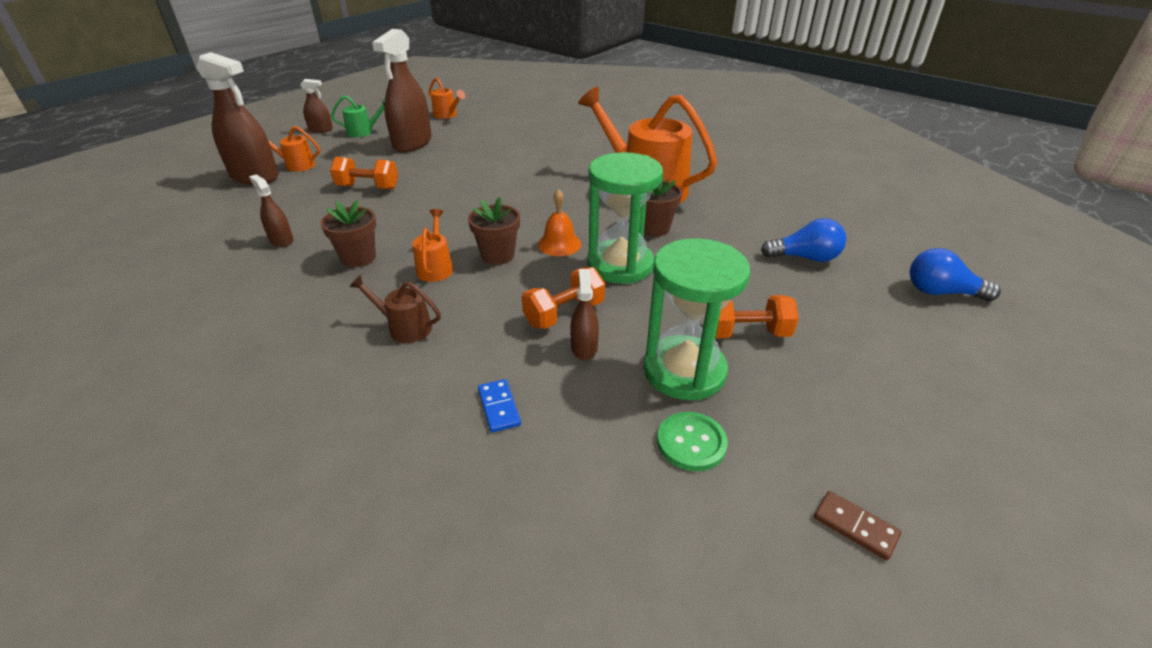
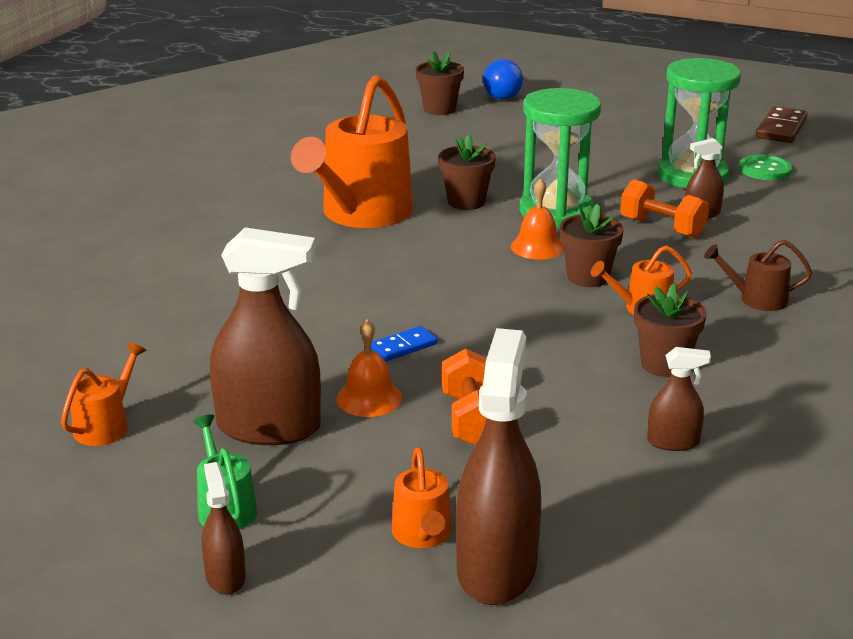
camera: 105 degrees left, 10 degrees down
brown spray bottle [249,175,293,247] -> brown spray bottle turned 120 degrees counterclockwise [647,347,711,451]
brown watering can [349,275,441,343] -> brown watering can turned 90 degrees clockwise [704,240,812,311]
blue domino [478,379,521,433] -> blue domino moved to [371,326,438,361]
orange dumbbell [715,295,799,338] -> none
blue light bulb [761,218,846,262] -> none
brown domino [814,491,901,561] -> brown domino [756,106,808,143], size x1.63
none -> orange bell [336,319,402,417]
none -> brown flower pot [416,51,464,115]

